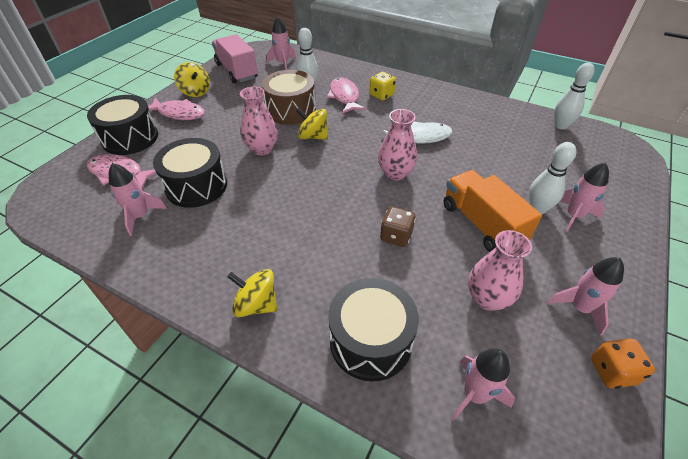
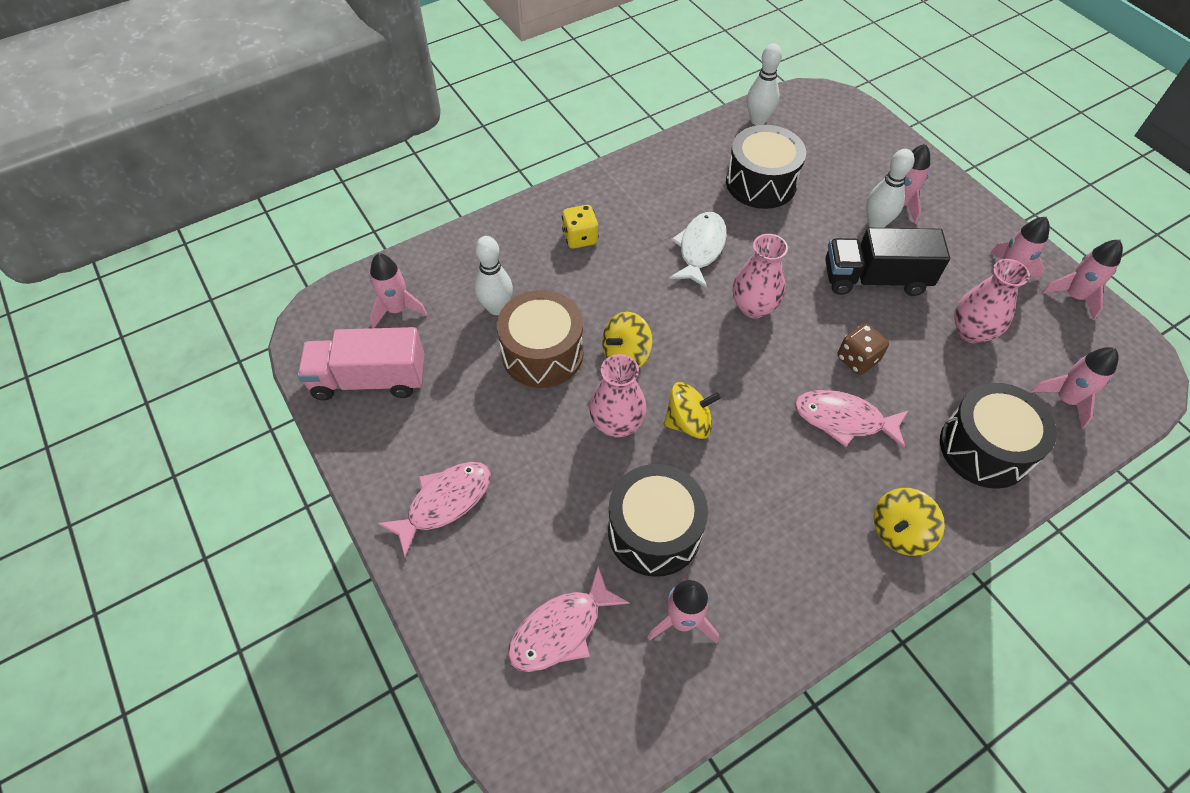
camera: 60 degrees left, 10 degrees up
black drum [87,95,158,155] -> black drum moved to [726,125,806,209]
yellow spinning top [174,62,210,97] -> yellow spinning top moved to [663,382,721,439]
pink fish [327,77,367,114] -> pink fish moved to [795,390,909,449]
orange truck [444,170,542,252] -> black truck [825,228,950,296]
orange dice [591,339,655,389] -> pink rocket [1042,239,1123,320]

